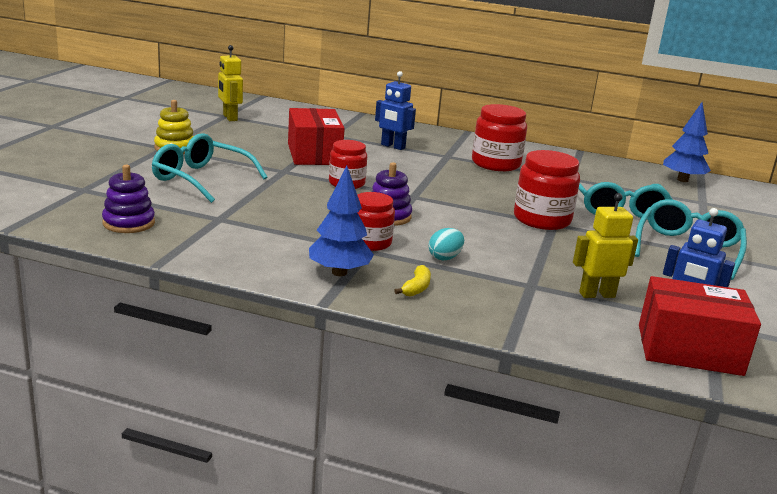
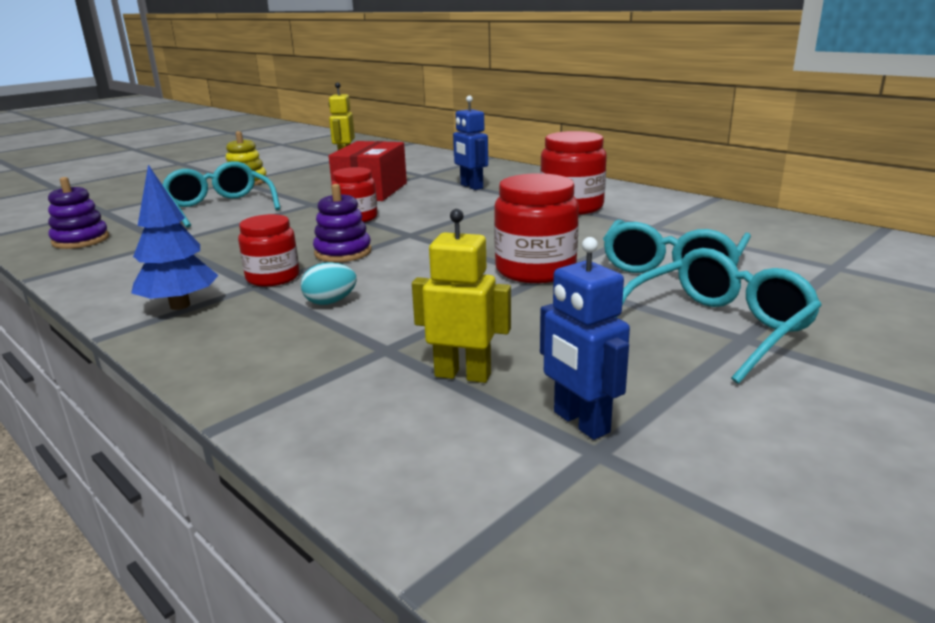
camera: 30 degrees right, 0 degrees up
yellow banana [394,265,431,297] -> none
red box [639,276,761,376] -> none
blue tree [663,102,711,182] -> none

